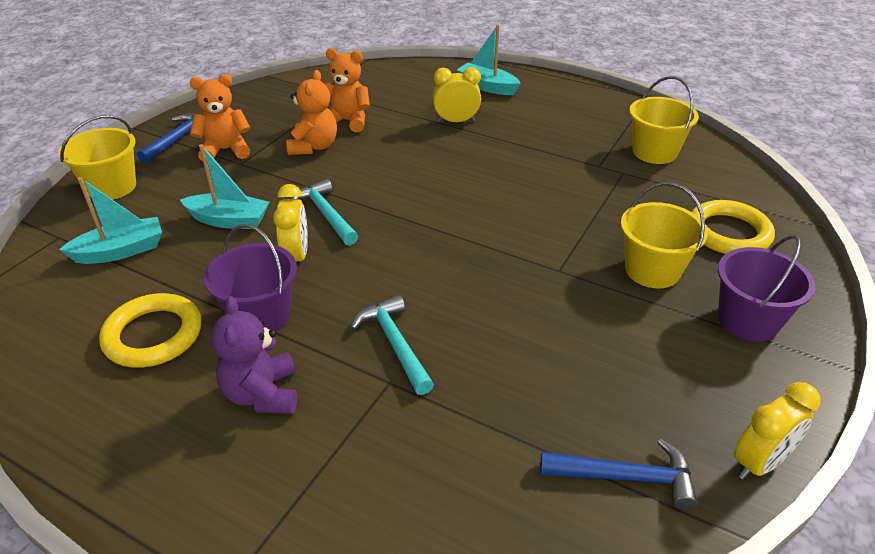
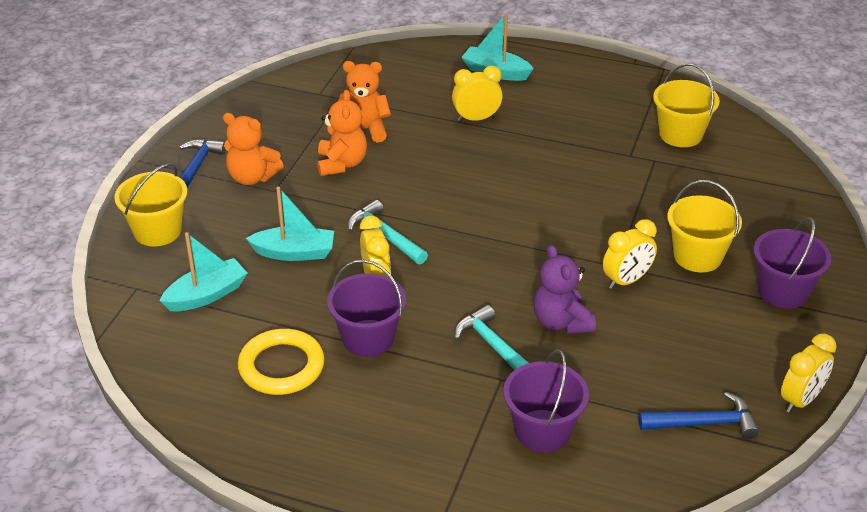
camera: 10 degrees left, 0 degrees up
orange teddy bear [190,74,251,163] -> orange teddy bear turned 135 degrees counterclockwise [223,113,284,185]
purple teddy bear [211,296,297,414] -> purple teddy bear moved to [534,245,596,334]
yellow ring [692,200,775,254] -> none
none -> purple bucket [503,350,589,452]
none -> yellow clock [603,219,657,289]

